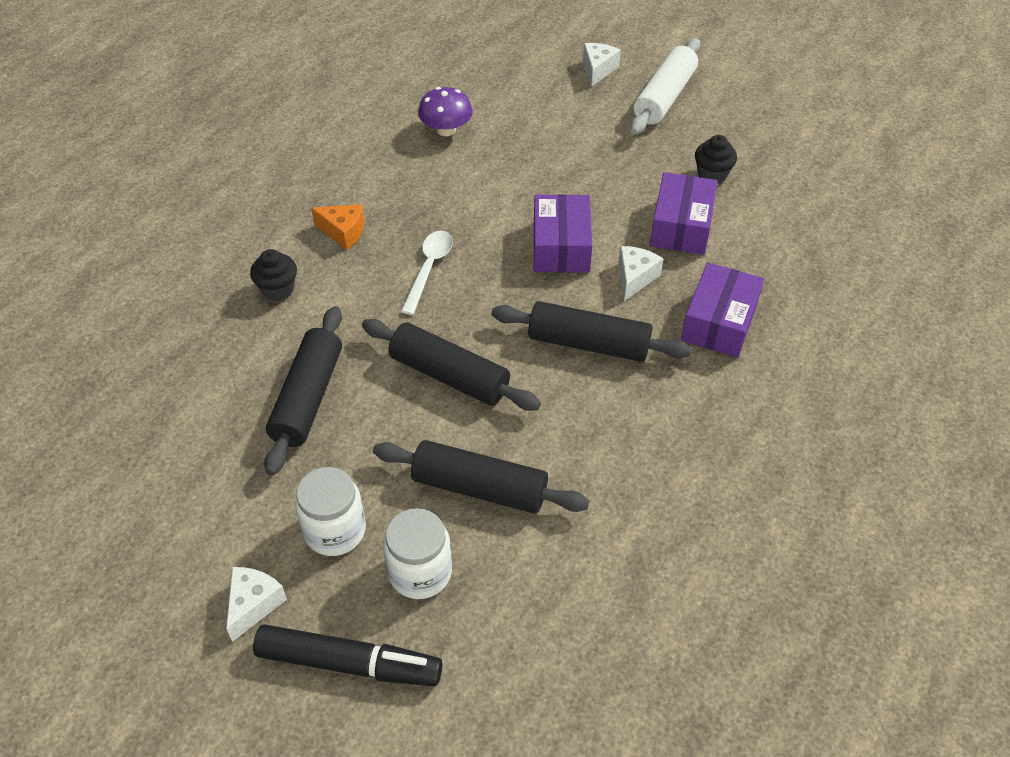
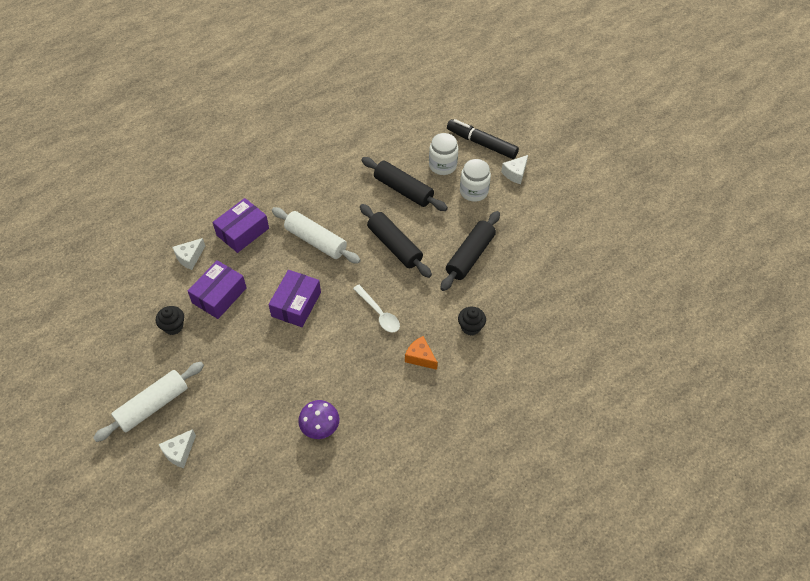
camera: 160 degrees left, 5 degrees up
white spoon [401,231,453,315] -> white spoon turned 75 degrees counterclockwise [353,285,400,332]
black rolling pin [492,301,691,362] -> white rolling pin [272,207,361,264]
white cheese [618,246,663,301] -> white cheese moved to [172,238,205,270]

